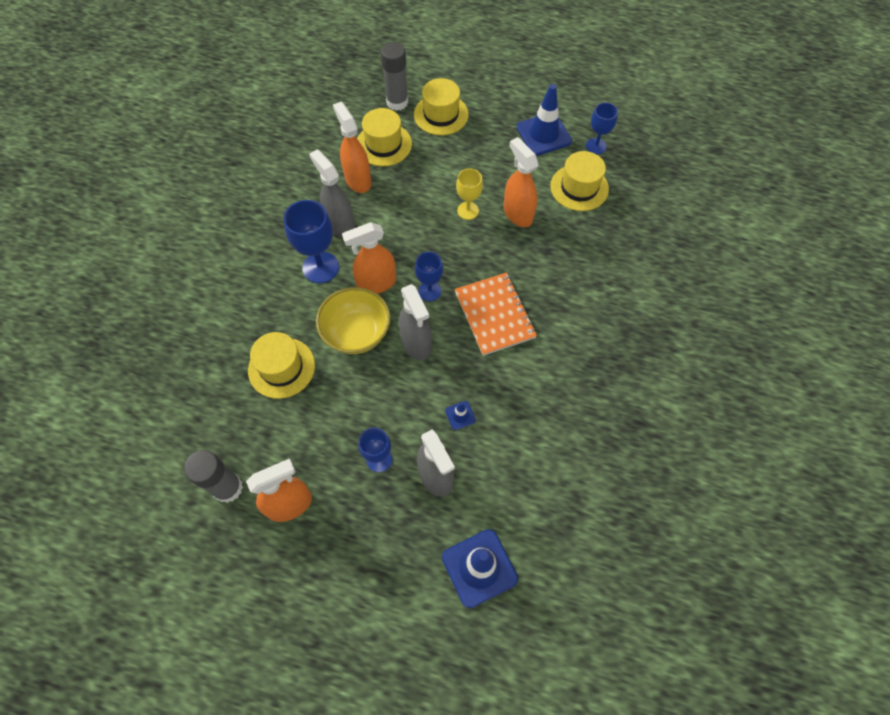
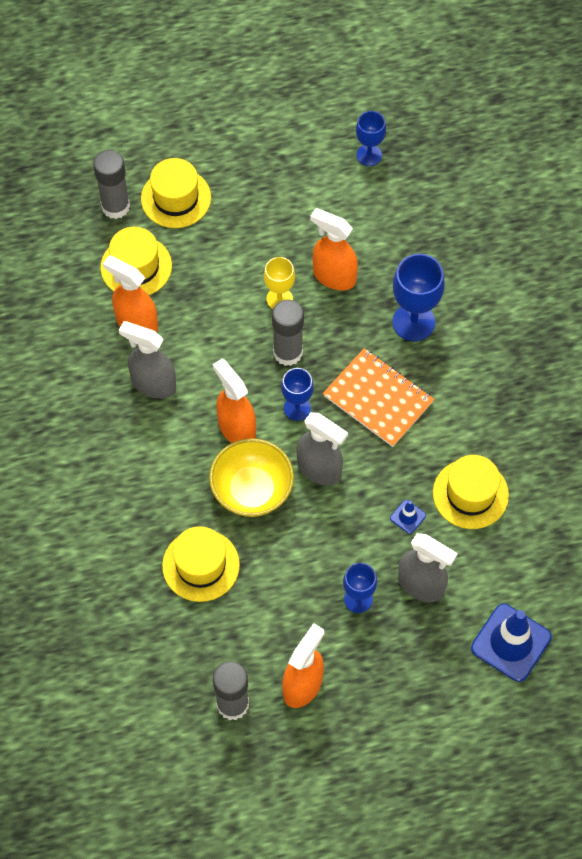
camera: 30 degrees left, 0 degrees up
blue goblet [284,200,339,283] -> blue goblet moved to [392,254,445,341]
orange spray bottle [342,222,396,294] -> orange spray bottle turned 105 degrees clockwise [213,359,256,443]
blue traffic cone [517,84,572,156] -> none
yellow hat [550,151,609,211] -> yellow hat moved to [433,455,509,529]
none -> grey glue stick [272,300,304,366]

